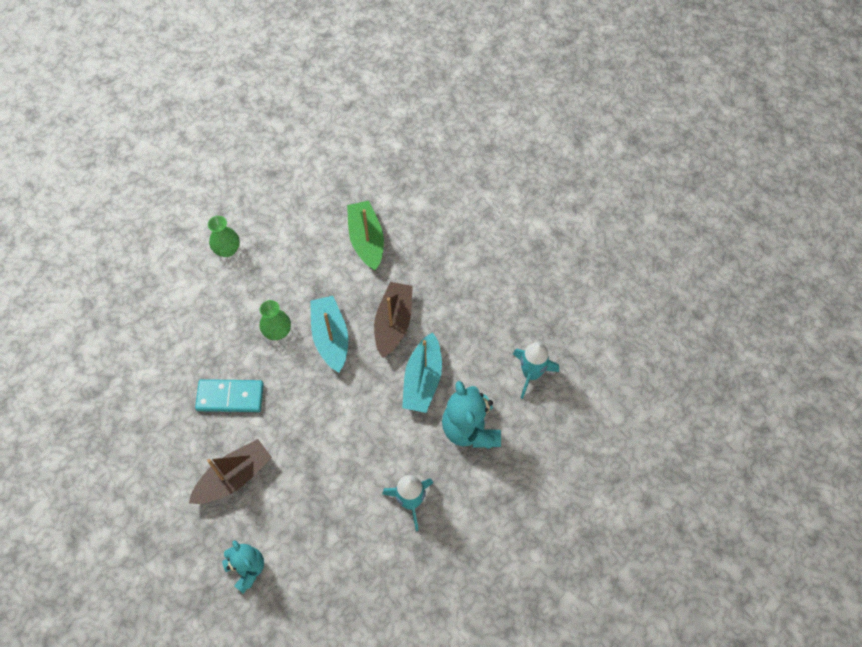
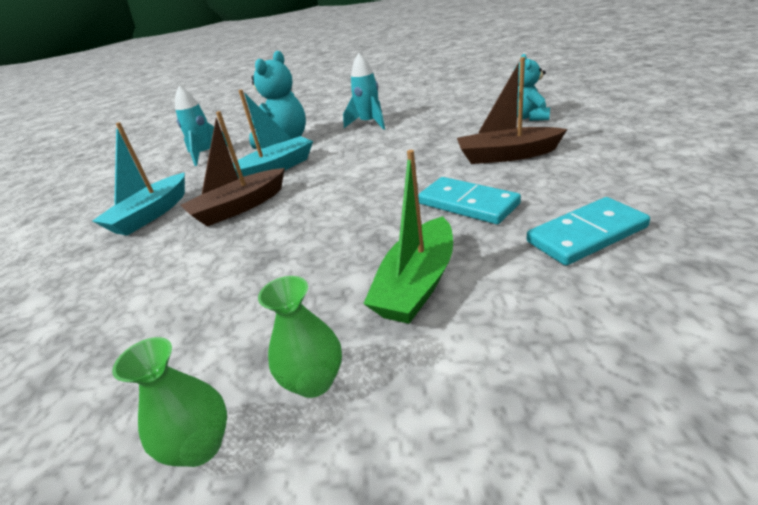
camera: 135 degrees left, 30 degrees down
green vase [260,300,291,340] -> green vase moved to [112,337,227,467]
turquoise boat [310,296,348,373] -> turquoise boat moved to [92,122,185,236]
green boat [347,201,384,271] -> green boat moved to [363,150,453,324]
none -> turquoise domino [527,197,650,266]

